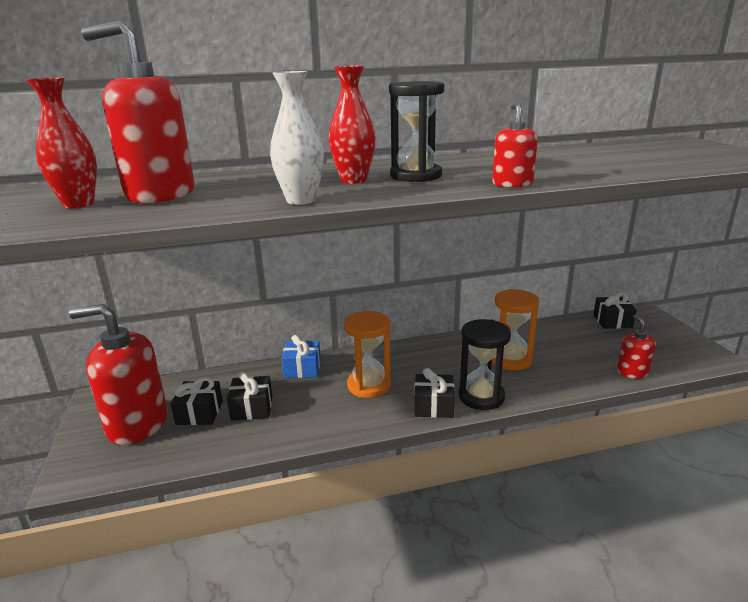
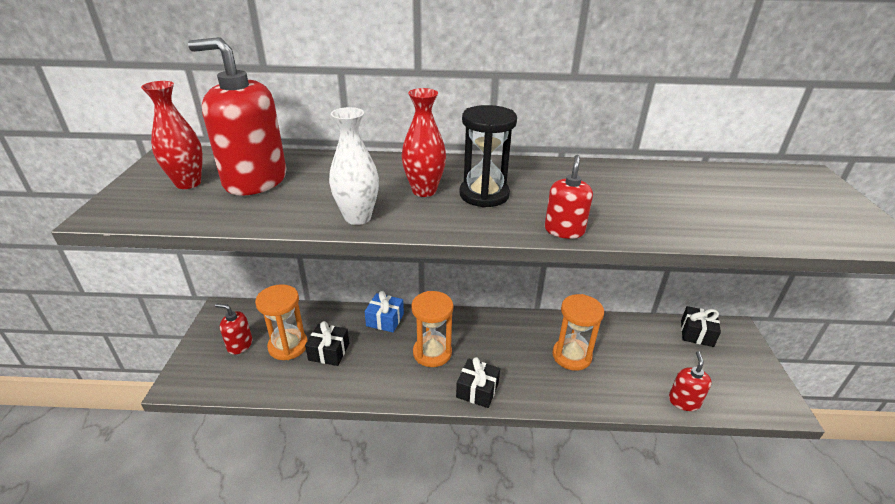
camera: 15 degrees right, 10 degrees up
red soap dispenser [69,304,168,445] -> red soap dispenser [215,303,253,355], size x0.49
black gift [171,377,223,425] -> orange hourglass [255,284,308,360]
black hourglass [459,319,511,410] -> none

